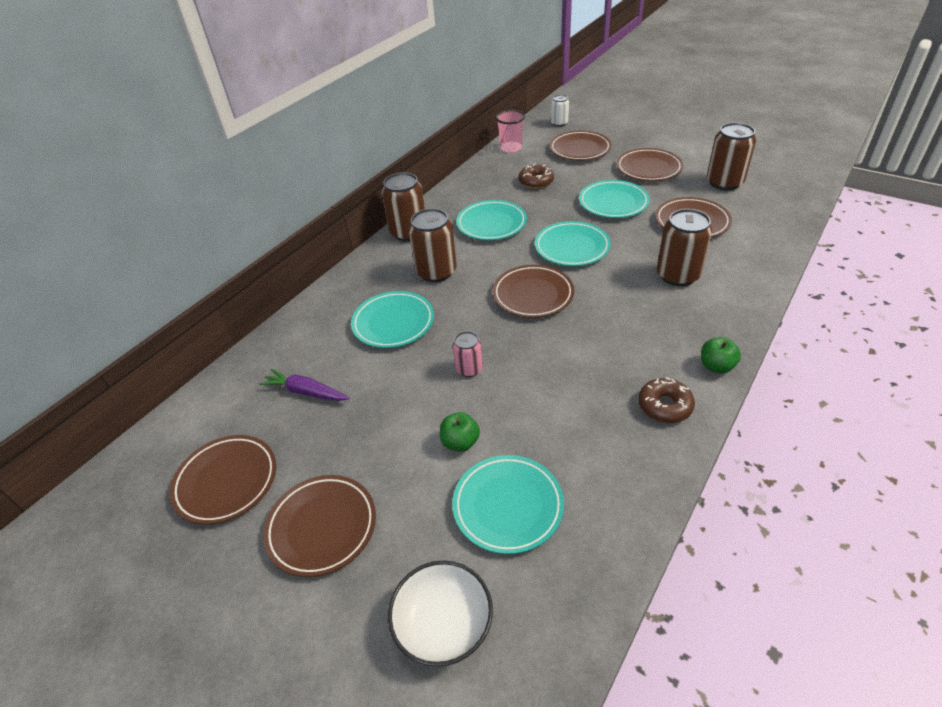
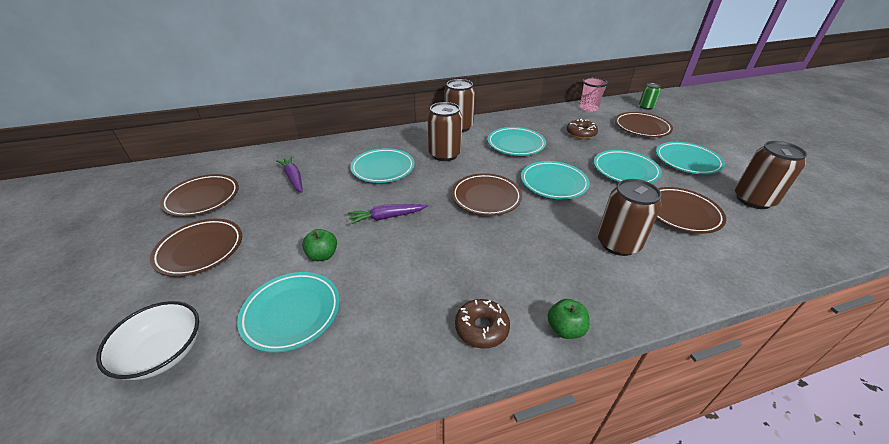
camera: 35 degrees right, 5 degrees down
pink can [453,331,483,377] -> purple carrot [348,204,428,224]
white can [551,95,569,127] -> green can [639,83,661,110]
brown plate [616,148,683,181] -> turquoise plate [656,142,725,174]

